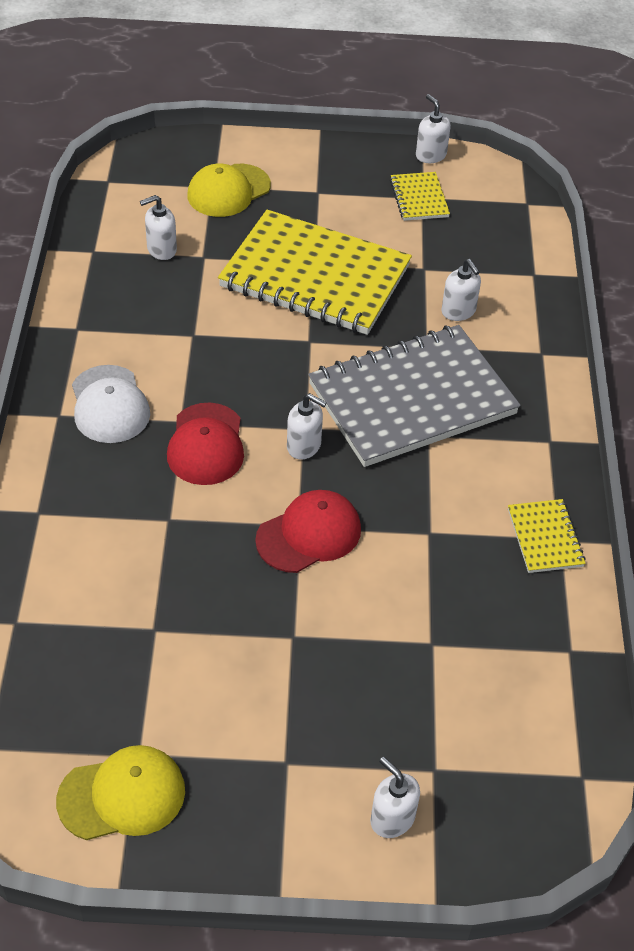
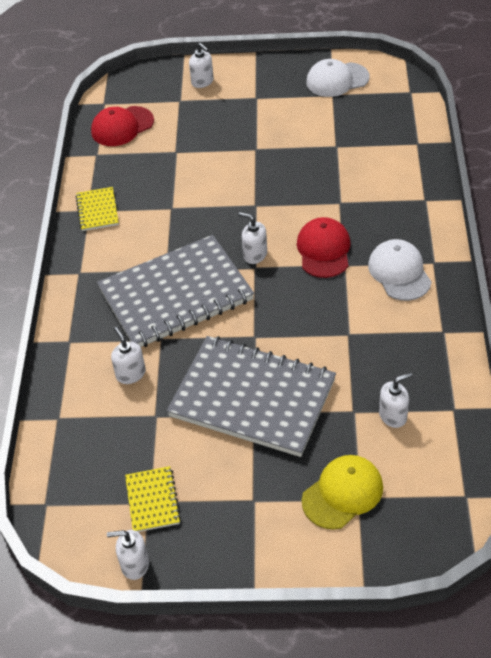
camera: 175 degrees left, 0 degrees up
yellow cap [56,745,185,840] -> white cap [306,59,370,97]
yellow notebook [218,210,412,335] -> grey notebook [167,336,336,457]
red cap [255,490,361,573] -> red cap moved to [91,106,154,146]
white soap dispenser [416,94,451,163] -> white soap dispenser turned 120 degrees clockwise [107,530,149,580]

